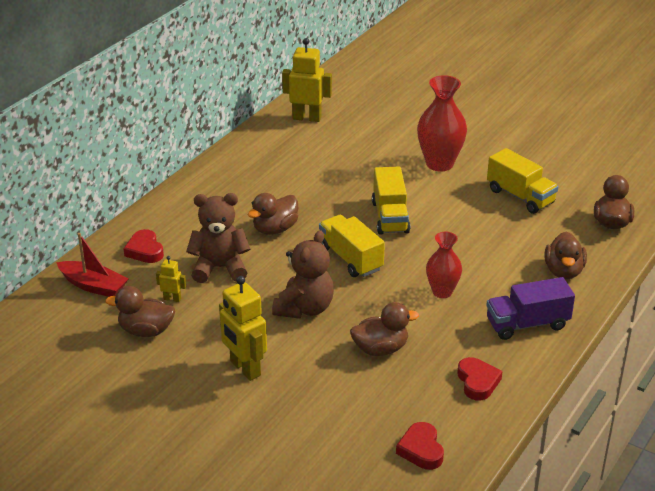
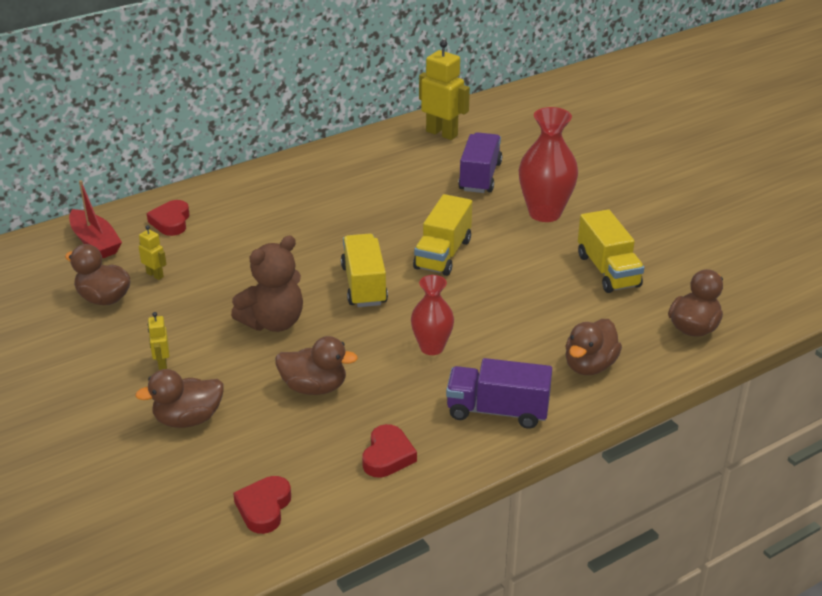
camera: 25 degrees right, 0 degrees up
brown teddy bear [186,193,250,283] -> none
yellow robot [219,276,267,381] -> yellow robot [148,312,169,370], size x0.50
brown duck [248,193,298,235] -> brown duck moved to [135,369,224,428]
none -> purple truck [458,132,502,193]

